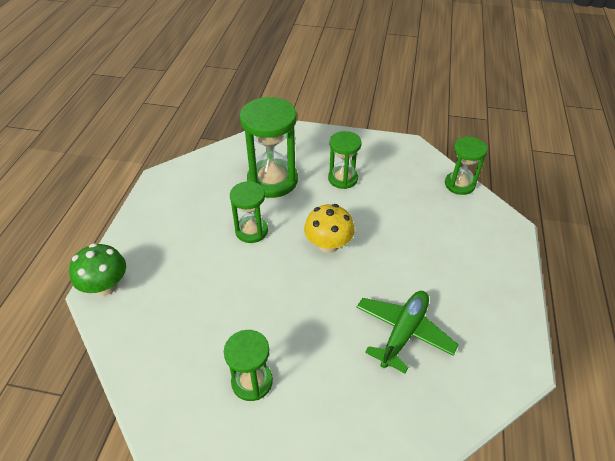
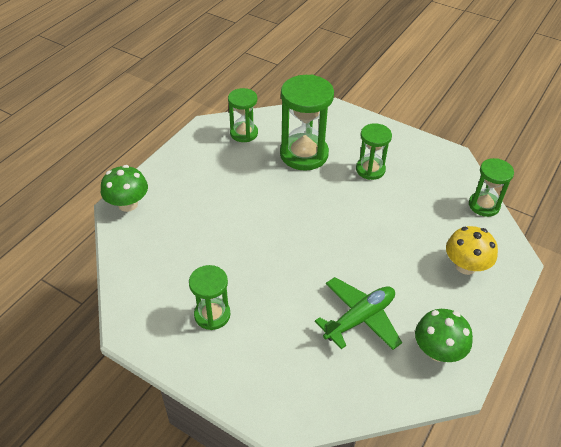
camera: 20 degrees right, 0 degrees up
green hourglass [230,181,268,243] -> green hourglass moved to [228,88,258,142]
yellow mushroom [304,204,355,253] -> yellow mushroom moved to [446,226,498,275]
none -> green mushroom [415,309,473,362]

